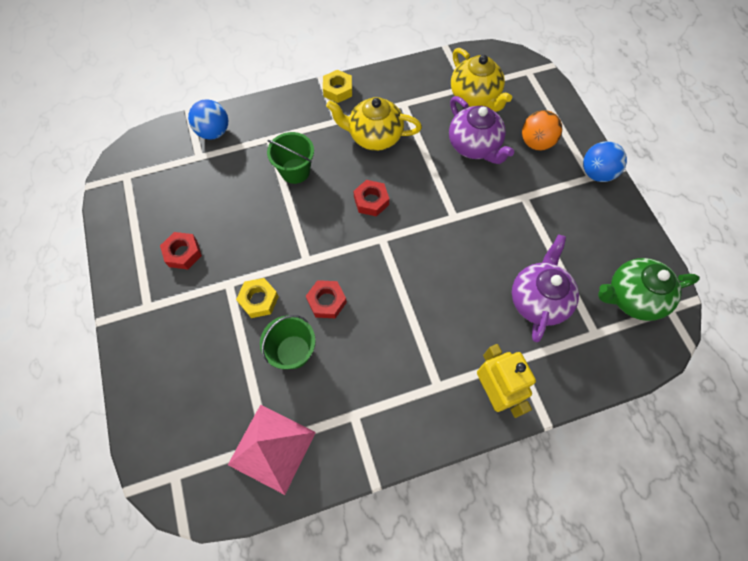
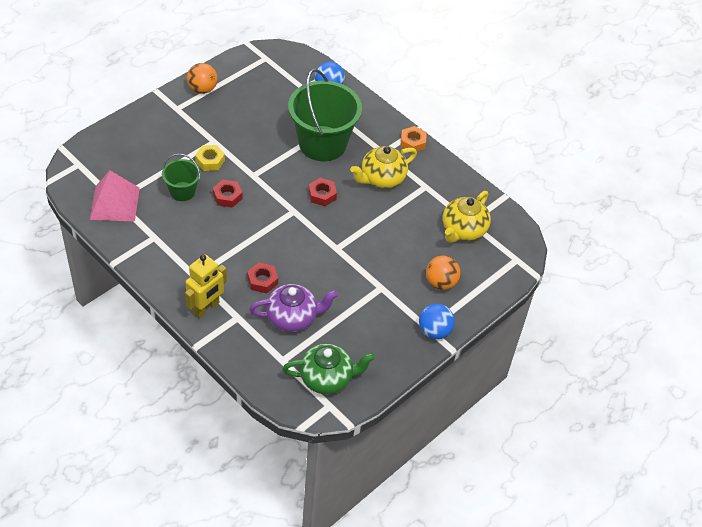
camera: 60 degrees right, 15 degrees down
red nut [160,232,202,269] -> red nut moved to [247,263,278,293]
green bucket [267,132,314,184] -> green bucket [288,69,362,161], size x1.99
yellow nut [323,70,352,103] -> orange nut [400,126,427,153]
yellow teapot [326,97,422,151] -> yellow teapot turned 105 degrees counterclockwise [350,146,417,188]
purple teapot [449,96,514,164] -> none
green teapot [598,258,700,321] -> green teapot turned 120 degrees clockwise [282,344,375,394]
none -> orange ball [187,63,217,94]

